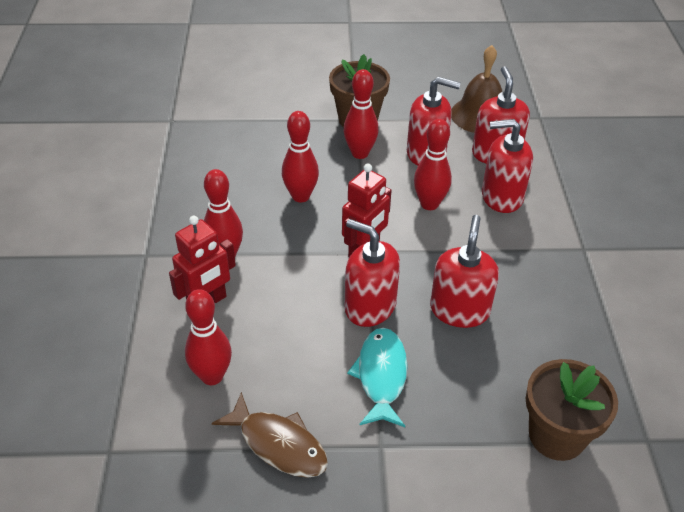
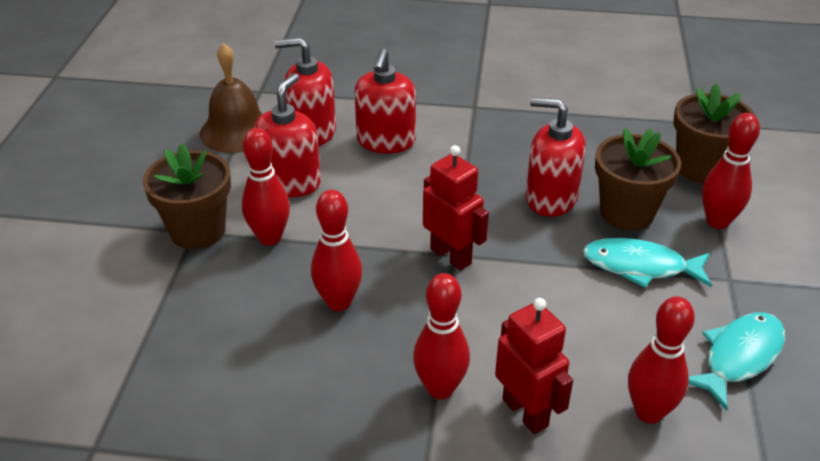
camera: 80 degrees left, 5 degrees down
brown fish [212,392,328,478] -> turquoise fish [688,313,785,411]
red soap dispenser [345,219,400,327] -> none
red bowling pin [414,119,452,210] -> red bowling pin moved to [702,113,760,229]
none -> brown flower pot [595,128,681,231]

